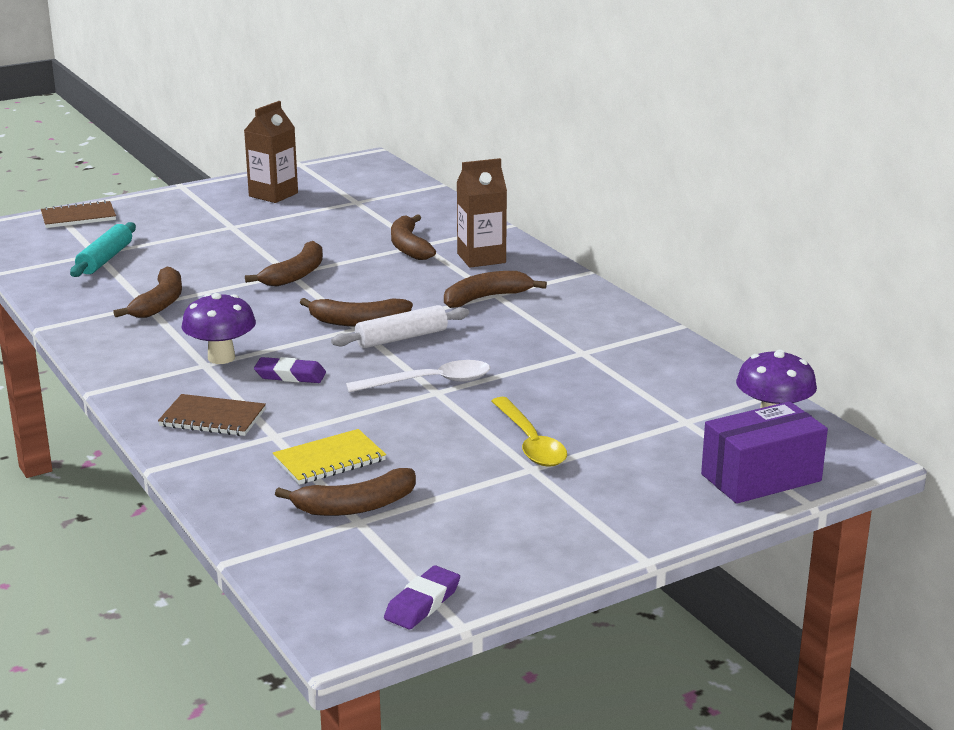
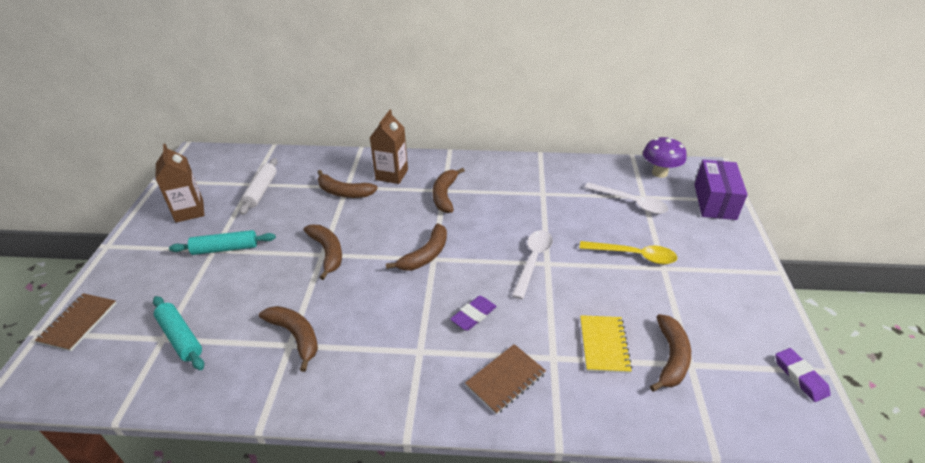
camera: 55 degrees left, 15 degrees up
purple mushroom [182,293,256,364] -> none
white rolling pin [331,305,469,348] -> white rolling pin moved to [239,158,277,215]
none -> turquoise rolling pin [169,230,276,255]
none -> white spoon [584,182,668,214]

